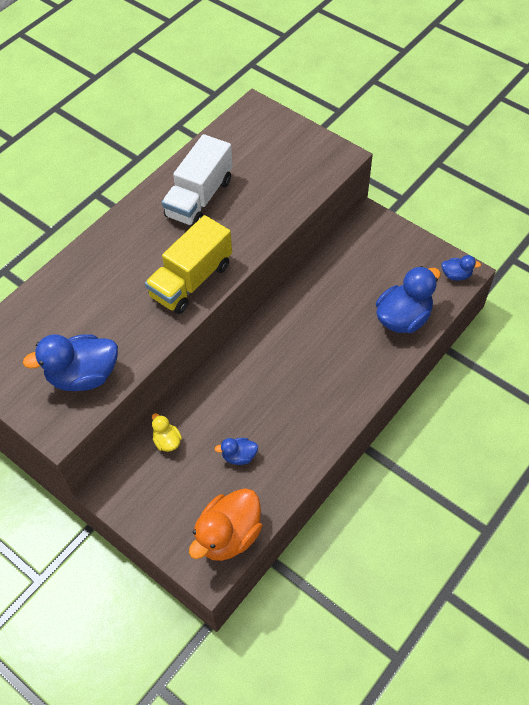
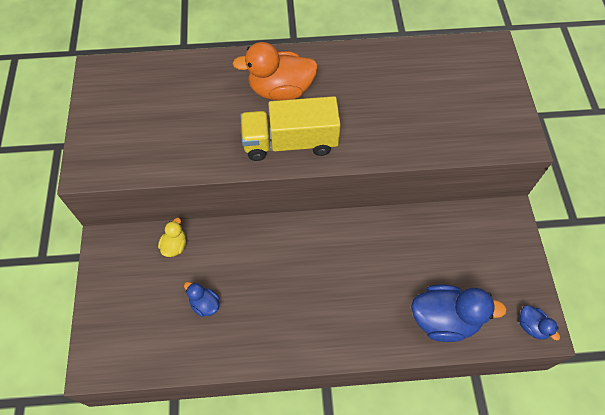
camera: 45 degrees right, 5 degrees up
blue duck [23,334,118,391] -> none
white truck [162,134,233,226] -> none
orange duck [189,488,262,561] -> orange duck moved to [232,42,318,100]

